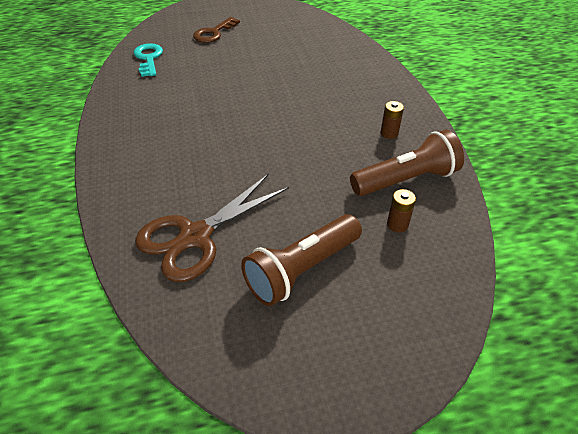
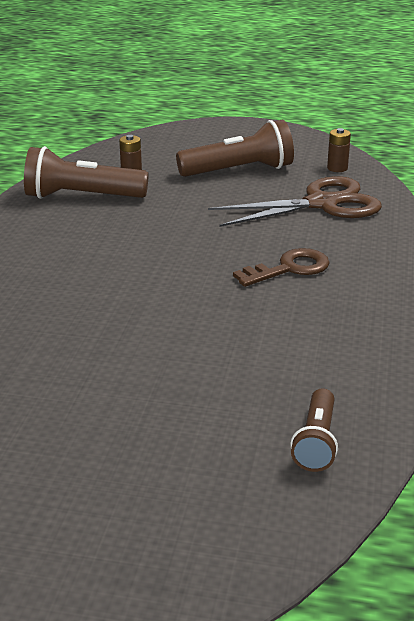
camera: 155 degrees left, 15 degrees down
turquoise key [133,43,163,77] -> brown flashlight [291,388,338,472]
brown key [193,17,240,43] -> brown key moved to [233,248,330,287]
brown battery [381,101,404,139] -> brown battery moved to [327,128,351,172]

